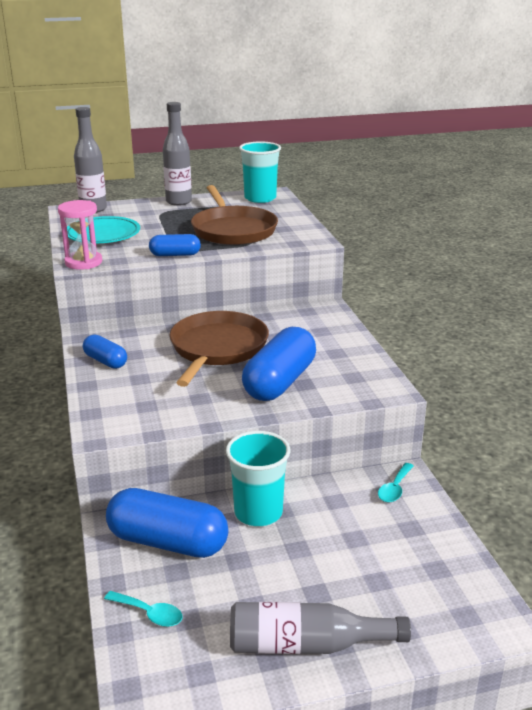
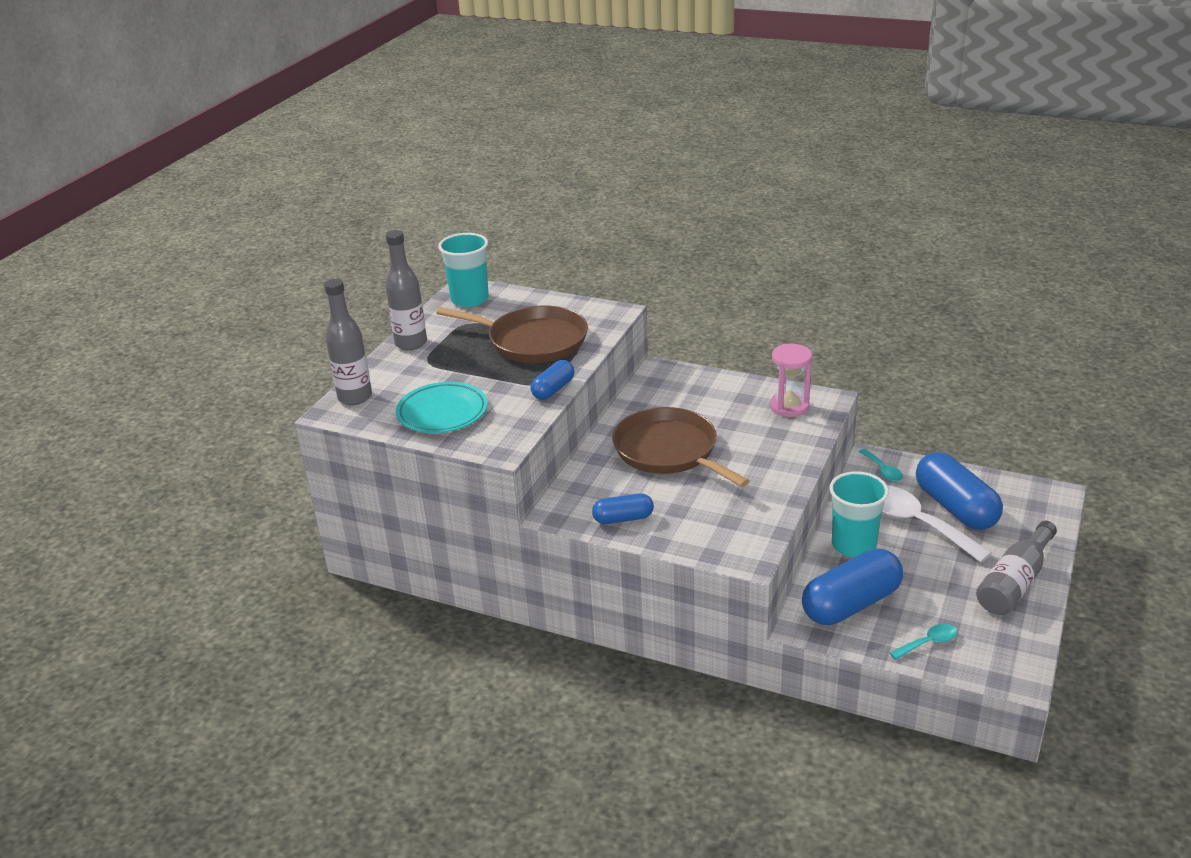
camera: 50 degrees left, 5 degrees up
pink hourglass [58,200,102,270] -> pink hourglass moved to [770,344,812,417]
blue capsule [242,327,316,401] -> blue capsule moved to [916,452,1003,530]
none -> white spoon [882,485,992,562]

